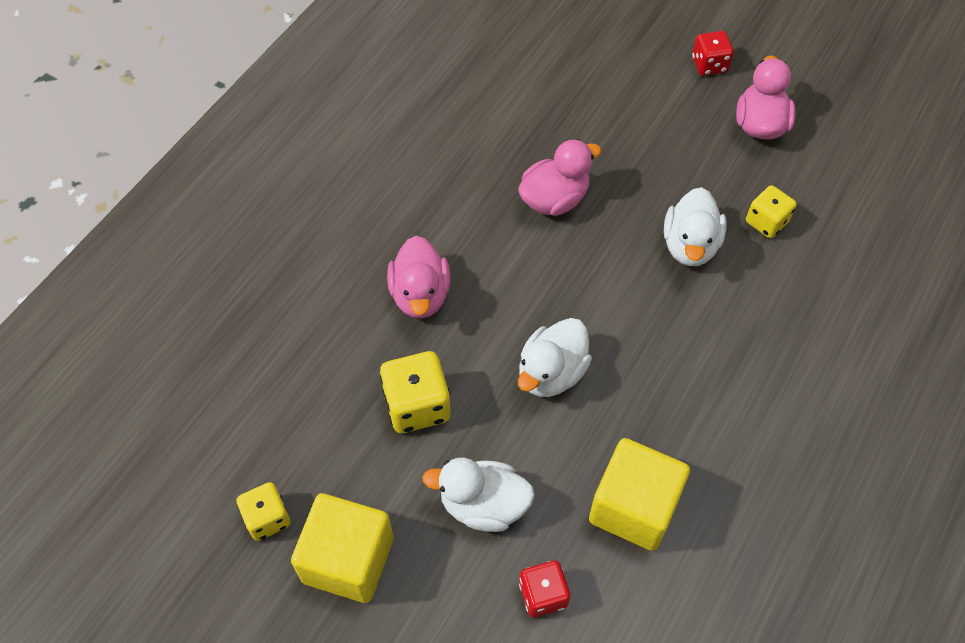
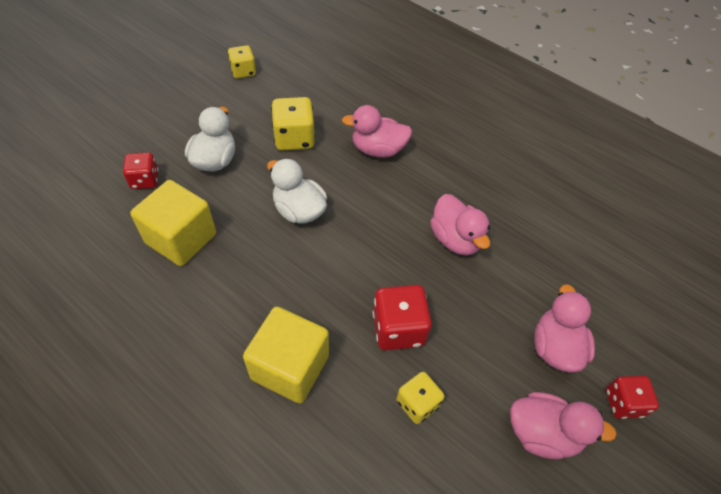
camera: 95 degrees right, 5 degrees down
yellow cube [291,493,394,603] -> yellow cube moved to [243,307,329,403]
white duck [664,187,727,266] -> red dice [373,285,432,350]
none -> pink duck [535,284,595,373]

